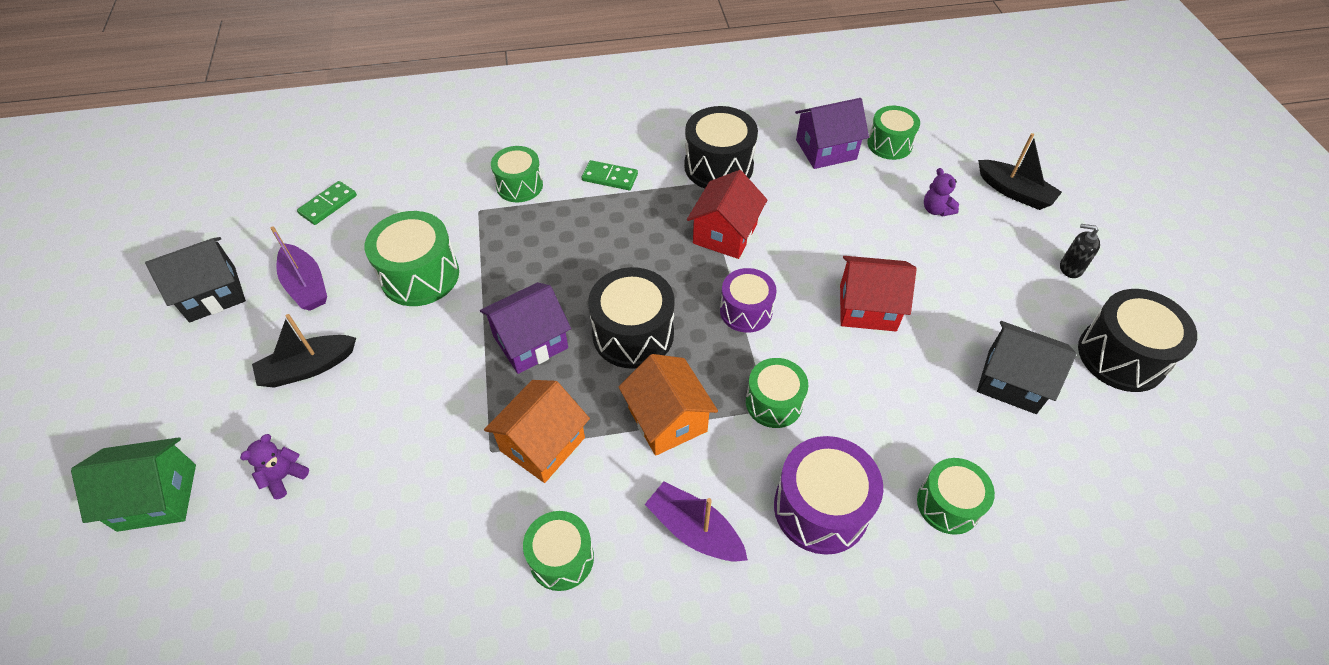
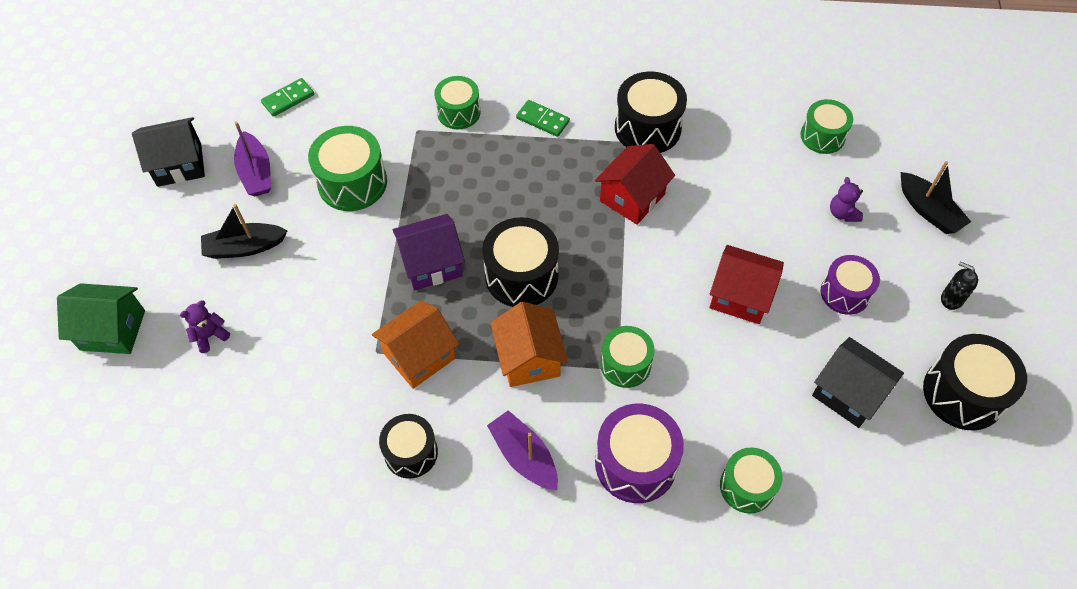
camera: 15 degrees right, 5 degrees up
green drum [523,511,594,591] -> black drum [379,414,438,479]
purple drum [720,268,777,333] -> purple drum moved to [820,255,880,315]
purple house [795,98,869,169] -> none

